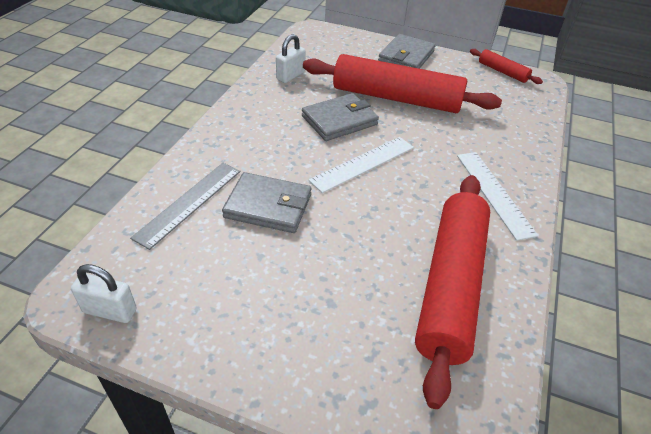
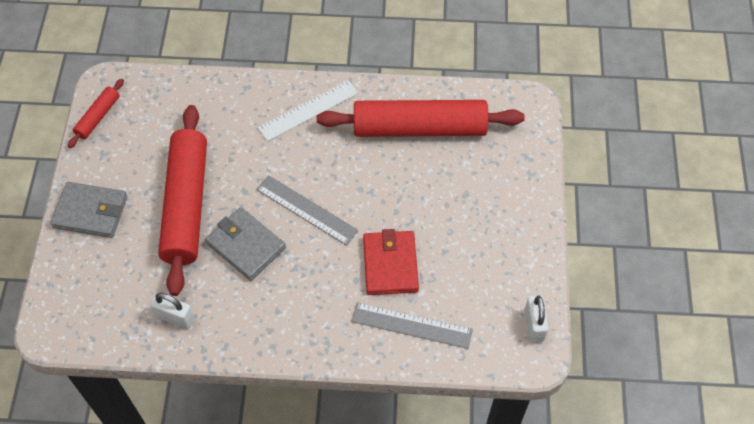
camera: 105 degrees left, 15 degrees up
grey wallet [222,172,312,233] -> red wallet [363,229,419,295]
white ruler [309,137,414,193] -> grey ruler [256,175,359,245]

